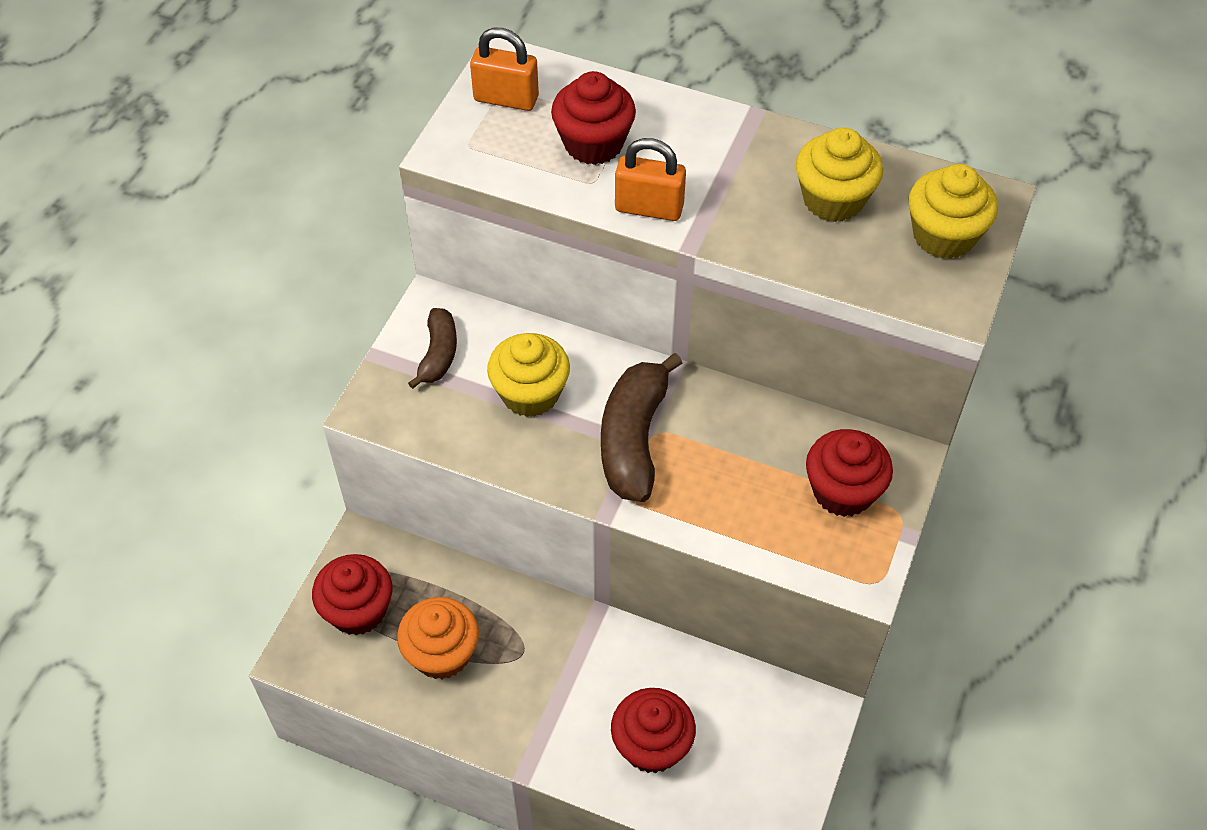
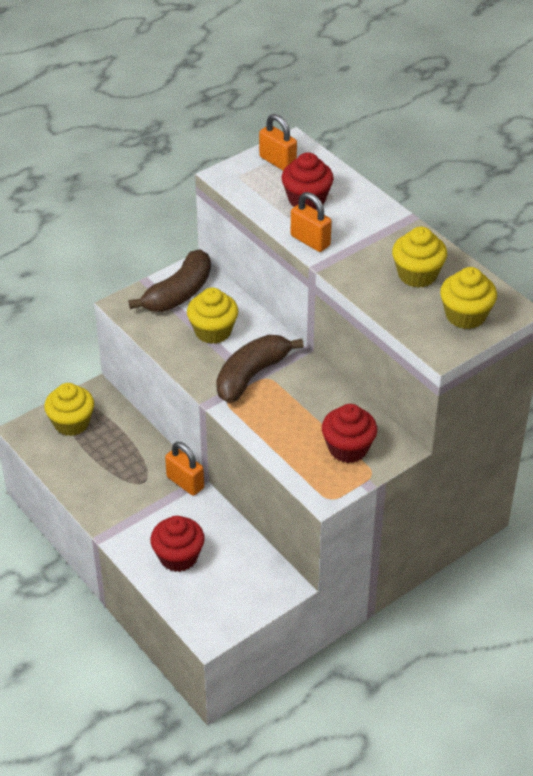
camera: 30 degrees right, 10 degrees down
red cupcake [312,554,392,635] -> yellow cupcake [44,383,94,436]
orange cupcake [397,597,479,679] -> none
brown banana [408,308,457,389] -> brown banana [128,250,211,312], size x1.72
none -> orange padlock [165,442,204,496]

